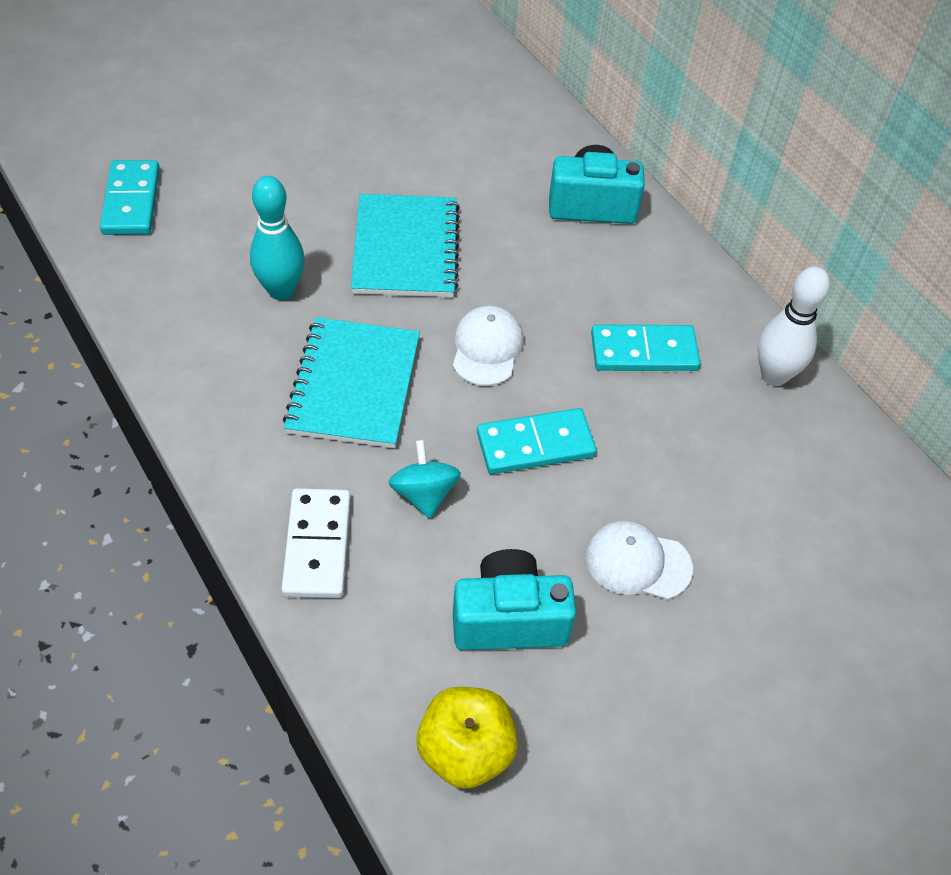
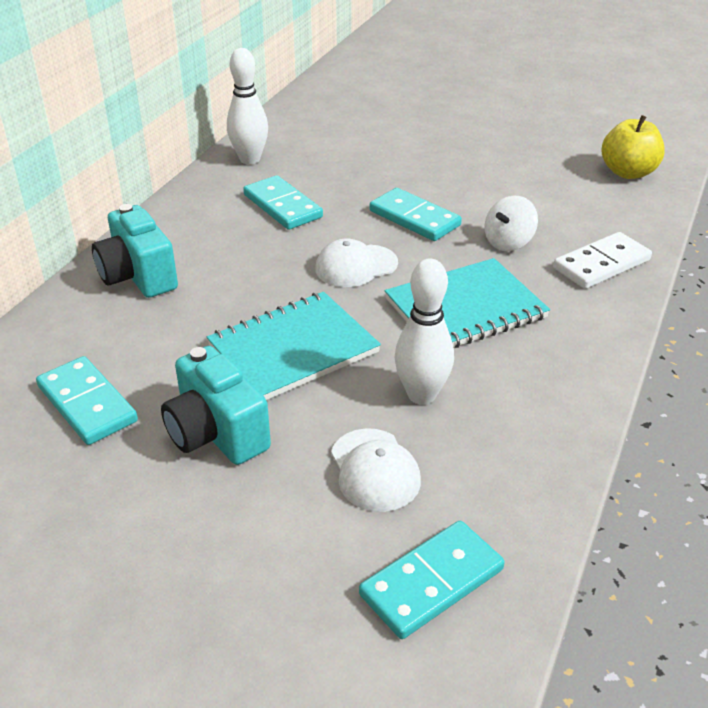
camera: 120 degrees left, 15 degrees down
turquoise bowling pin [250,176,305,300] -> white bowling pin [395,259,454,405]
turquoise spinning top [388,440,461,518] -> white spinning top [485,196,538,251]
turquoise camera [453,549,576,650] -> turquoise camera moved to [161,346,271,465]
white cap [586,520,693,599] -> white cap moved to [331,428,421,512]
none -> turquoise domino [36,356,138,445]

